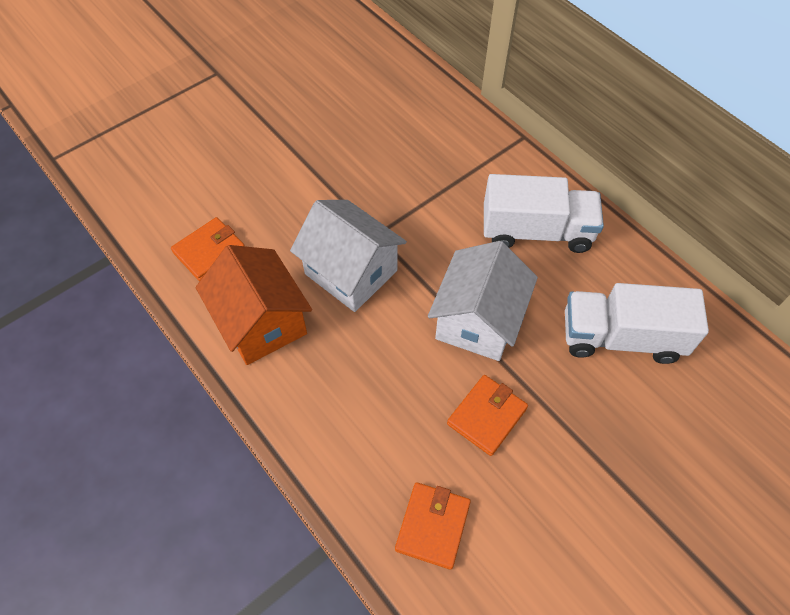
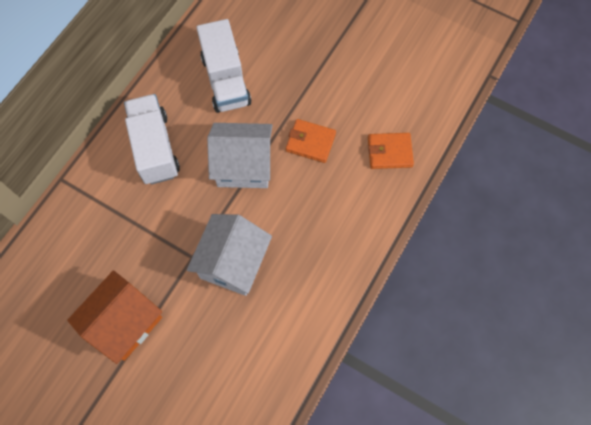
camera: 110 degrees left, 10 degrees up
orange wallet [171,217,244,281] -> none
orange house [196,245,312,365] -> orange house moved to [67,270,162,364]

